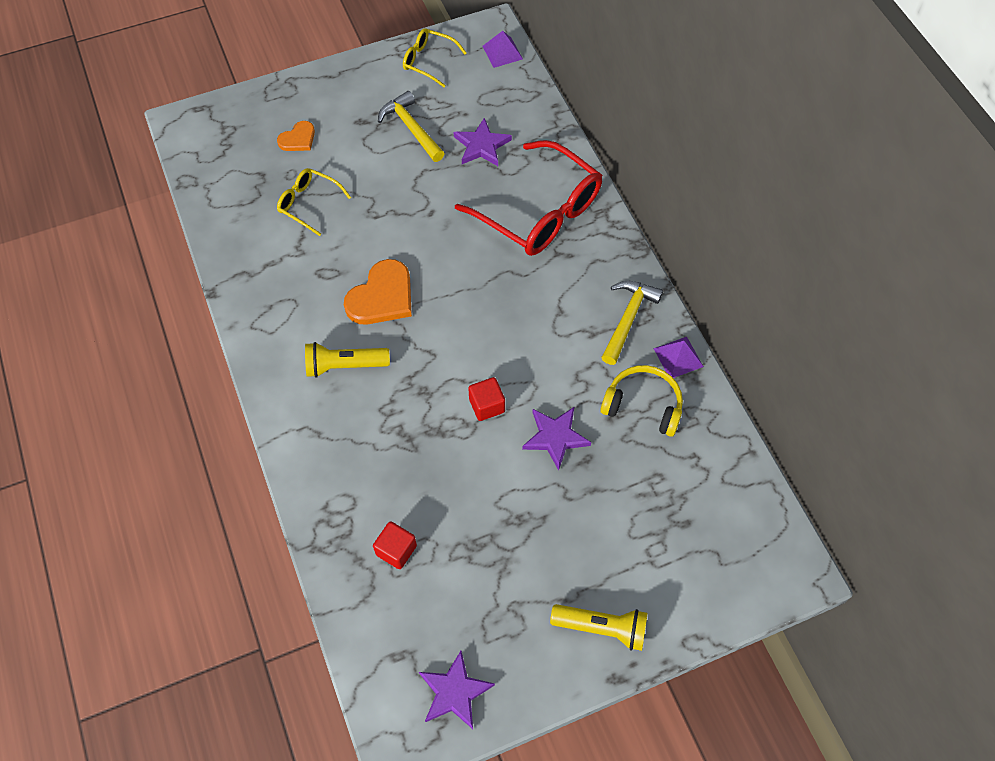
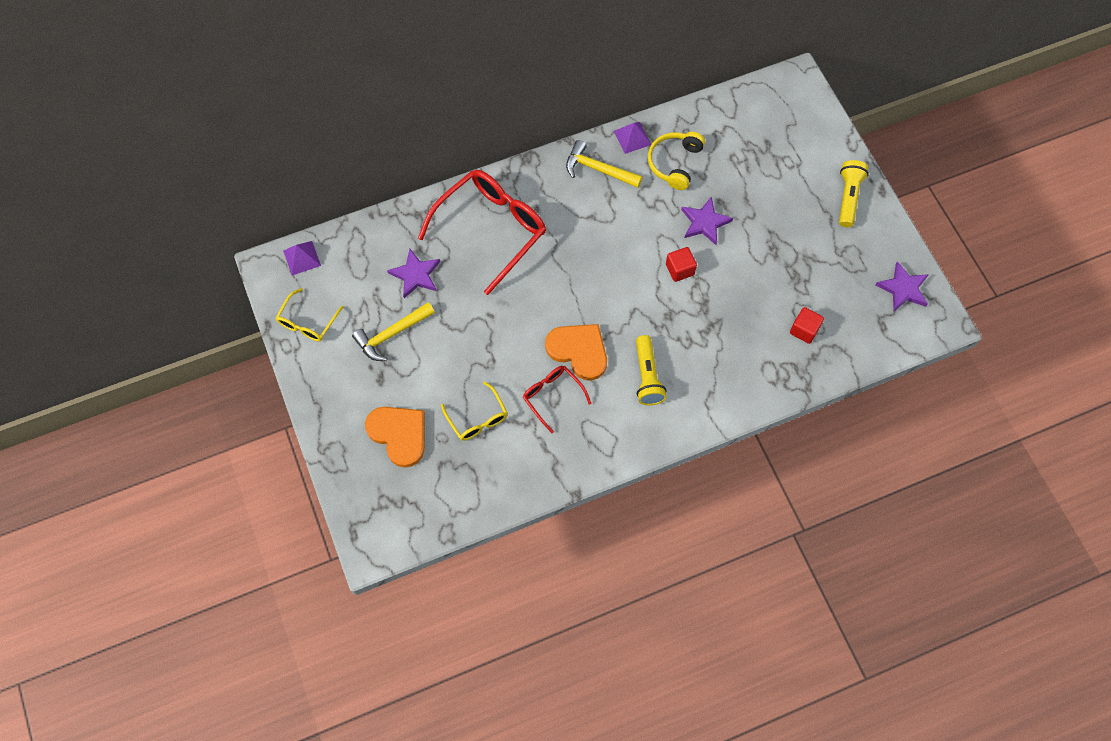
camera: 90 degrees left, 5 degrees up
orange heart [277,121,315,151] -> orange heart [365,407,425,468], size x1.76
yellow glasses [277,168,351,236] -> yellow glasses turned 60 degrees counterclockwise [441,382,508,441]
none -> red glasses [523,366,591,433]

